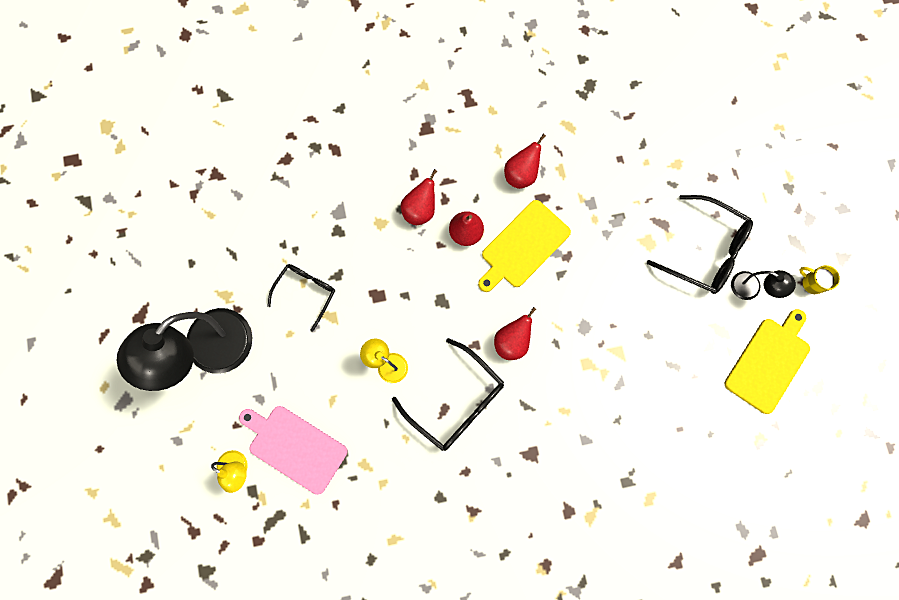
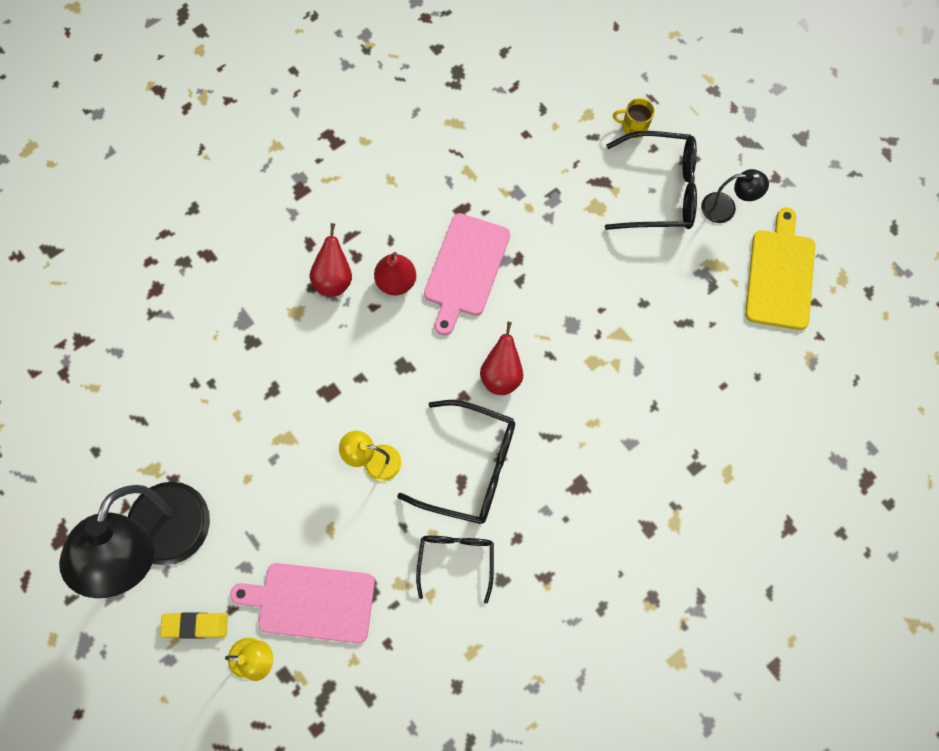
camera: 25 degrees left, 5 degrees down
black glasses [267,264,335,332] -> black glasses moved to [416,536,494,604]
yellow cutting board [478,200,571,292] -> pink cutting board [424,213,510,336]
red pear [504,134,546,189] -> none
yellow mug [799,265,840,294] -> yellow mug moved to [613,98,655,138]
none -> yellow eraser [160,613,228,638]

